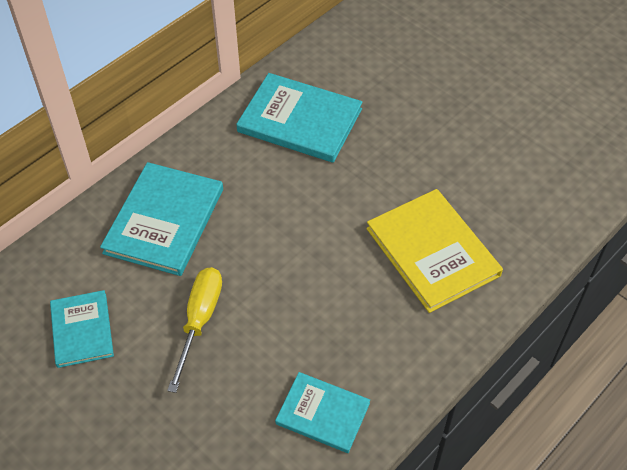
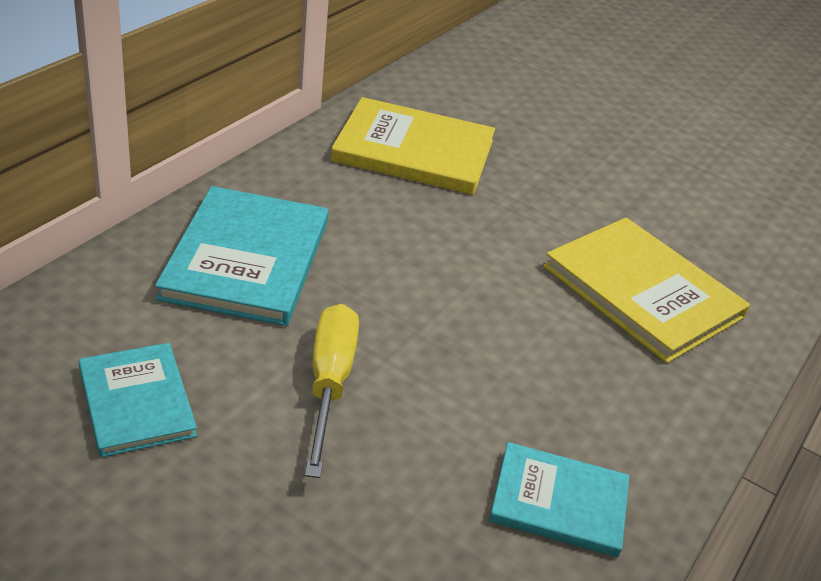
camera: 15 degrees left, 15 degrees down
turquoise book [236,73,362,163] -> yellow book [331,97,495,195]

